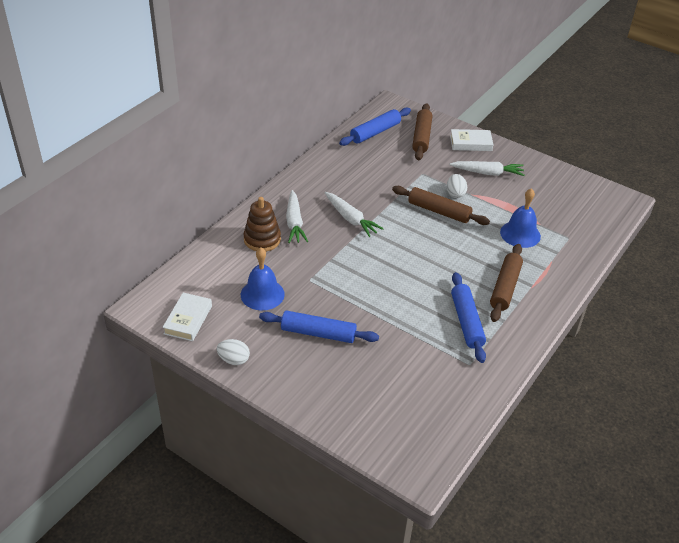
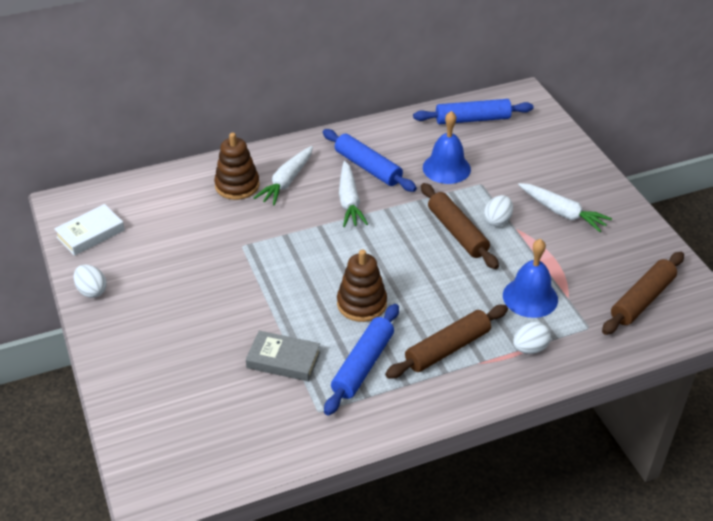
camera: 35 degrees right, 0 degrees up
blue bell [241,247,285,310] -> blue bell moved to [423,111,471,184]
blue rolling pin [259,311,379,343] -> blue rolling pin moved to [323,129,417,192]
brown rolling pin [412,103,433,160] -> brown rolling pin moved to [602,252,684,335]
white book [450,129,494,151] -> none
none -> grey book [246,331,320,382]
none -> brown stacking toy [337,249,387,322]
none -> white egg [513,322,551,354]

